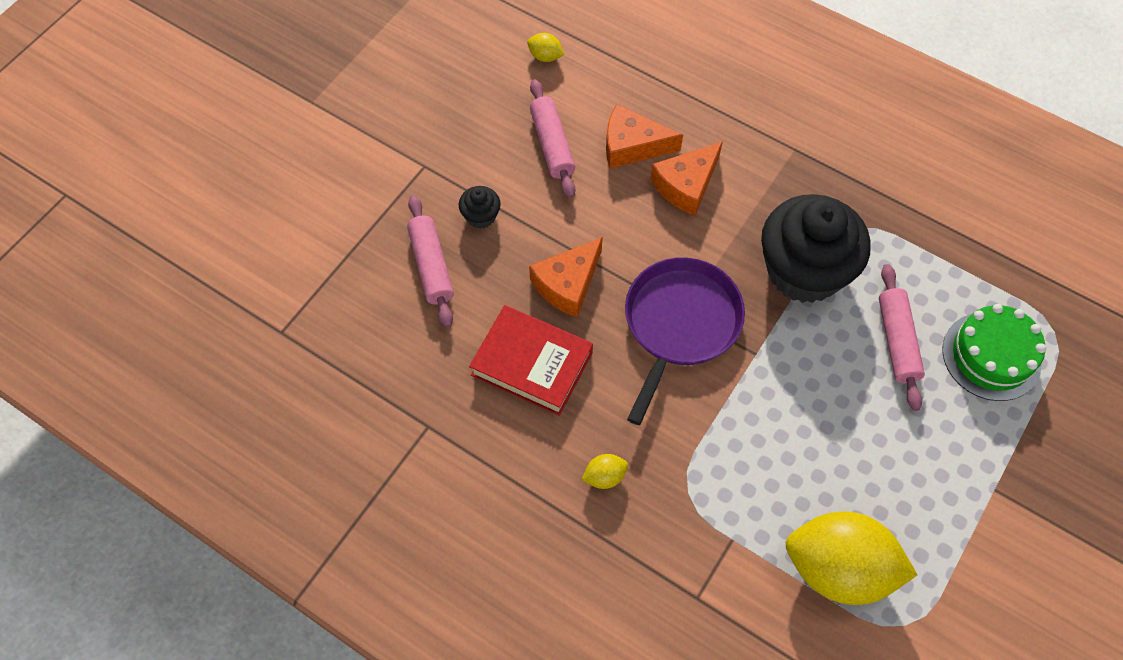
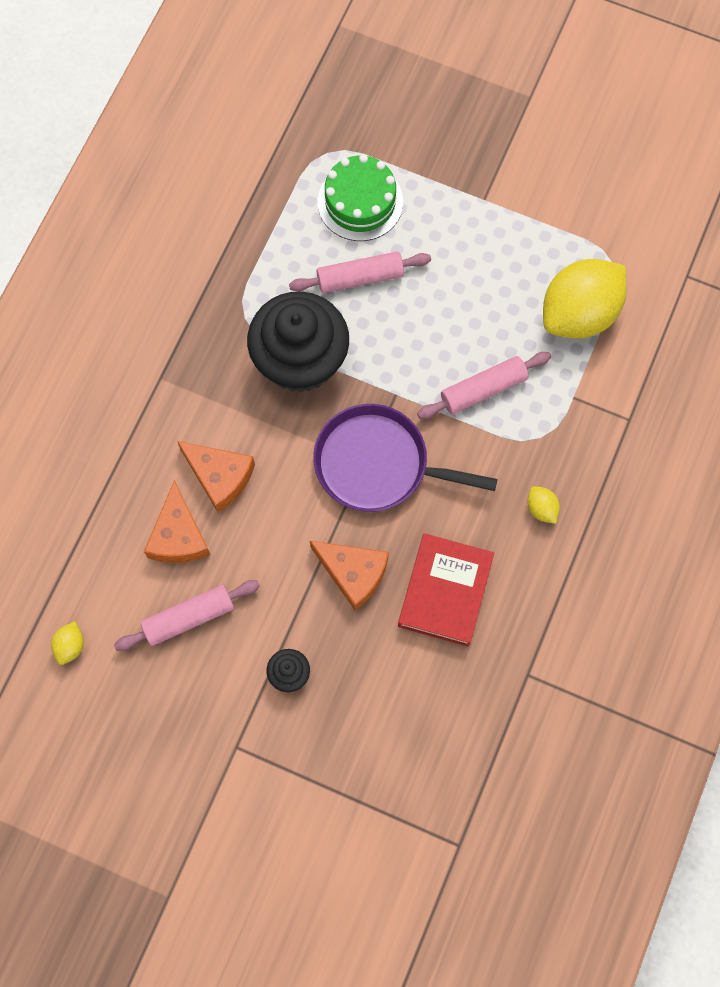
camera: 100 degrees left, 10 degrees up
pink rolling pin [407,195,454,328] -> pink rolling pin moved to [417,352,551,419]
yellow lemon [786,512,917,605] -> yellow lemon turned 45 degrees clockwise [543,259,626,339]

